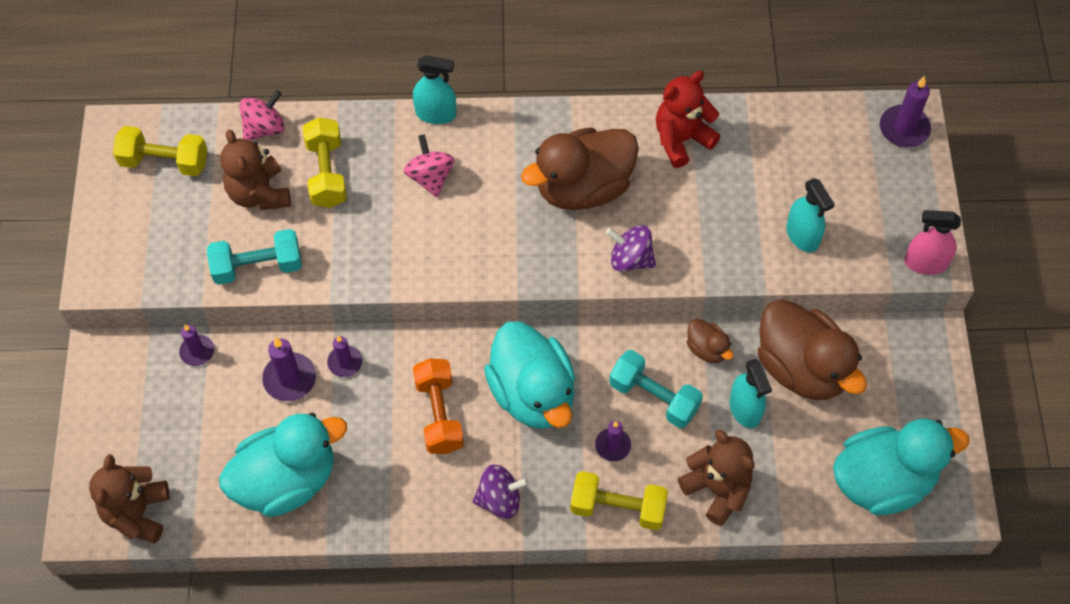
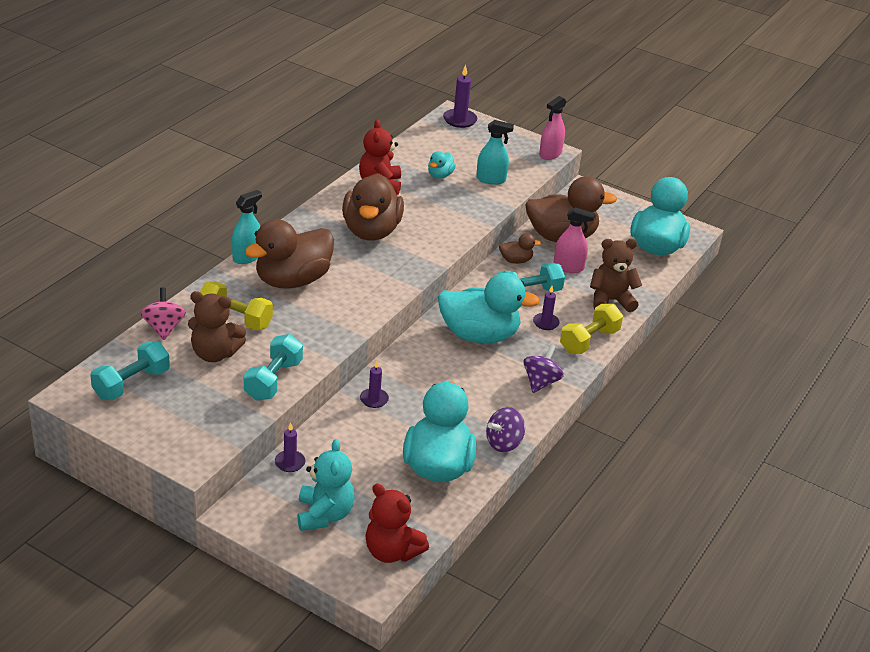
camera: 60 degrees left, 25 degrees down
brown teddy bear [89,454,170,544] -> red teddy bear [365,483,429,563]
yellow dumbbell [113,126,207,176] -> turquoise dumbbell [90,341,170,400]
purple candle [262,338,316,401] -> none
pink spinning top [404,134,454,197] -> brown duck [245,219,334,288]
orange dumbbell [413,358,464,454] -> none
purple spinning top [606,225,656,272] -> purple spinning top moved to [486,407,525,452]
turquoise spray bottle [729,359,772,428] -> pink spray bottle [553,207,595,273]
none -> turquoise teddy bear [297,439,355,531]
none -> turquoise duck [428,151,456,179]

